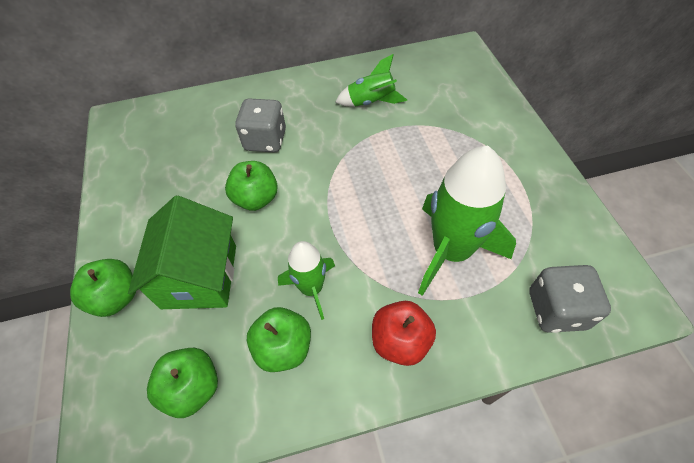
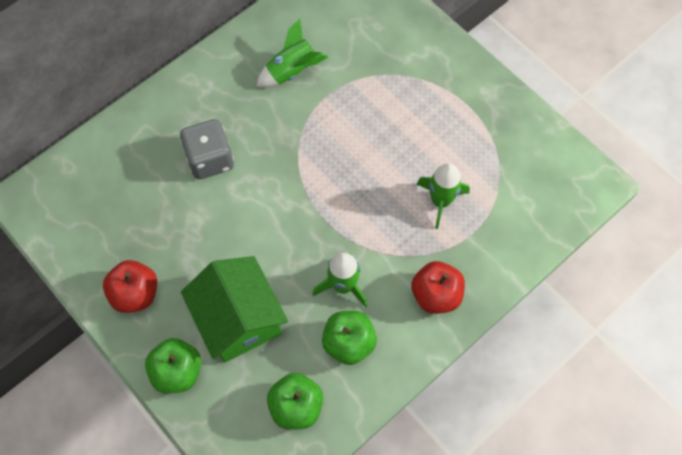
camera: 30 degrees left, 10 degrees up
green apple [225,161,278,211] -> none
green rocket [418,145,516,296] -> green rocket [417,163,470,229], size x0.57
grey dice [529,265,611,333] -> none
none -> red apple [103,260,157,313]

